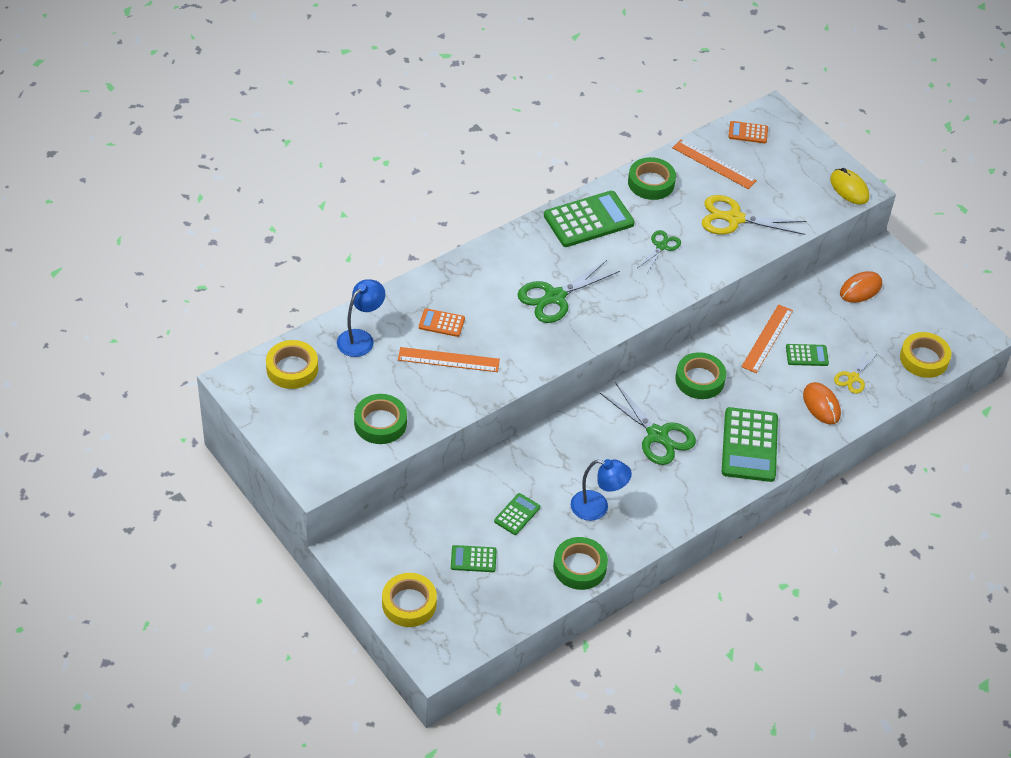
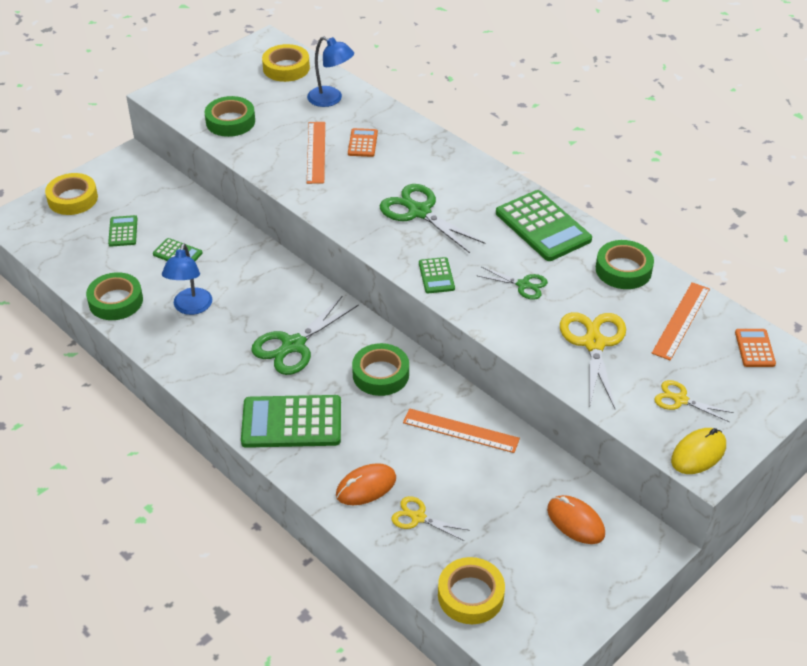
camera: 85 degrees right, 5 degrees down
green calculator [786,344,829,366] -> green calculator moved to [419,257,455,294]
none -> yellow scissors [654,380,734,422]

